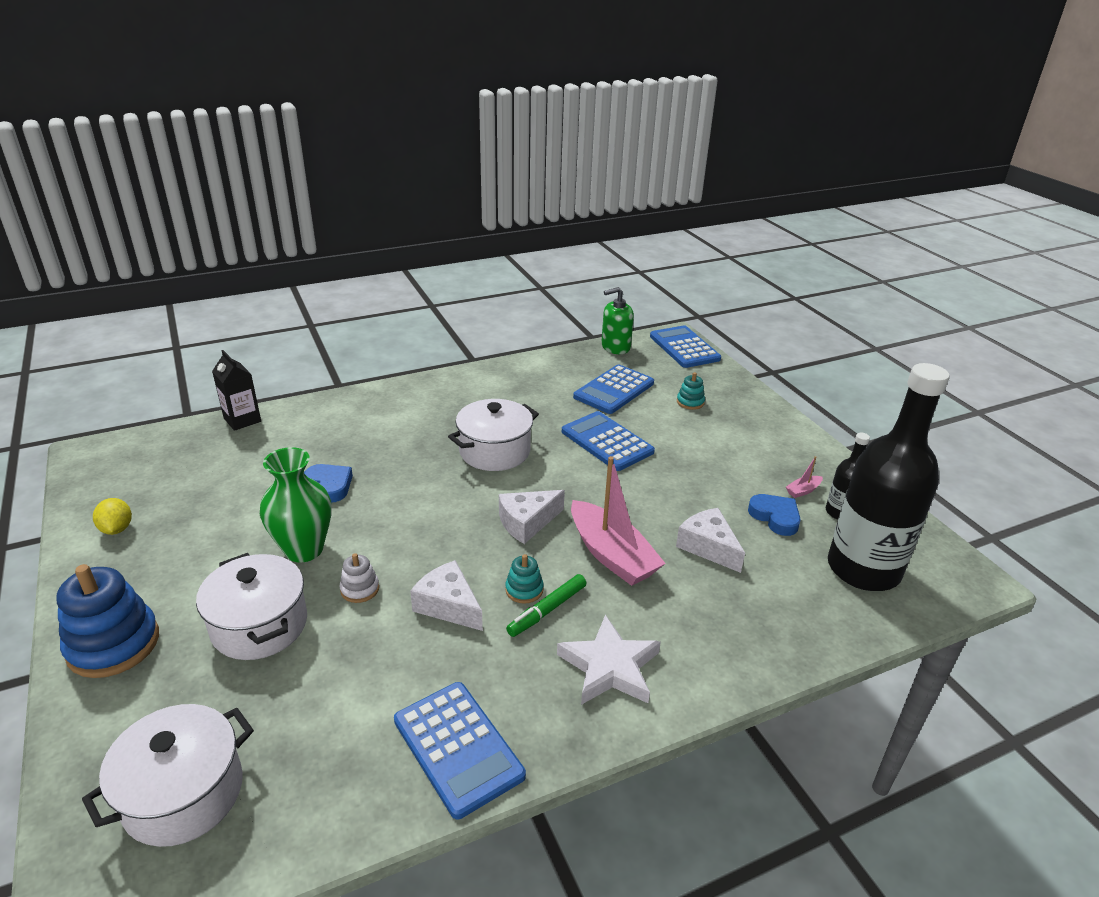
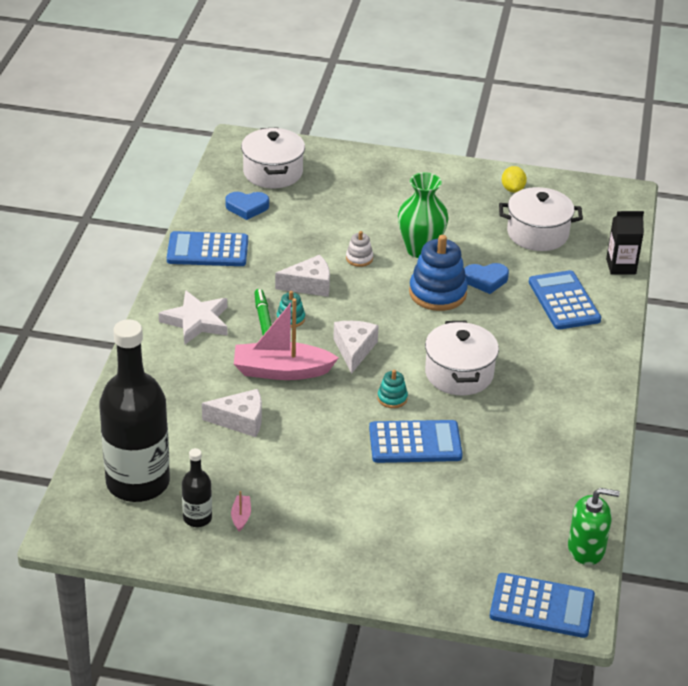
camera: 125 degrees right, 5 degrees up
blue stacking toy [57,564,159,678] -> blue stacking toy moved to [409,235,468,311]
yellow lemon [93,498,132,535] -> yellow lemon turned 75 degrees clockwise [502,166,527,193]
white pot [196,553,307,660] -> white pot moved to [499,187,583,251]
blue calculator [573,365,654,414] -> blue calculator moved to [529,270,601,330]
green soap dispenser [601,287,634,354] -> green soap dispenser turned 75 degrees clockwise [568,488,620,565]
turquoise stacking toy [677,372,705,410] -> turquoise stacking toy moved to [378,370,408,408]
blue heart [748,494,801,536] -> blue heart moved to [225,192,269,220]

